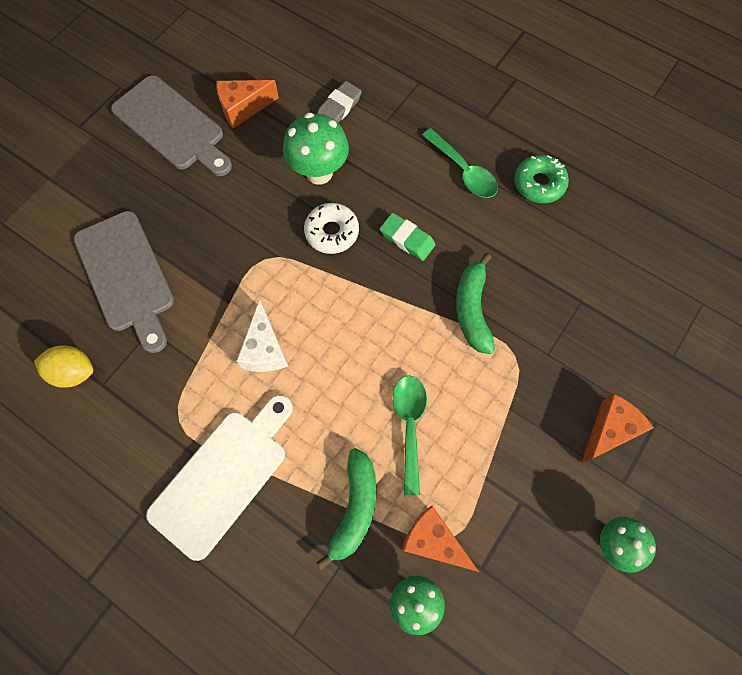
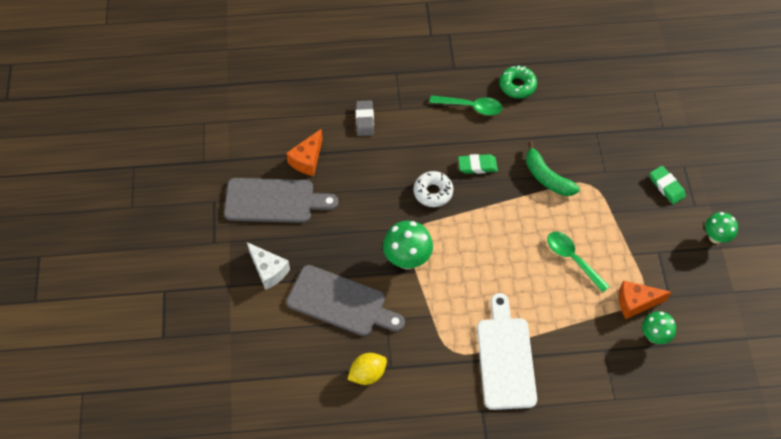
camera: 40 degrees left, 10 degrees down
white cheese [236,299,288,372] -> white cheese moved to [247,242,290,290]
green mushroom [283,113,349,185] -> green mushroom moved to [383,221,433,269]
green banana [316,448,376,570] -> none
orange cheese [581,394,654,463] -> green eraser [650,166,686,204]

